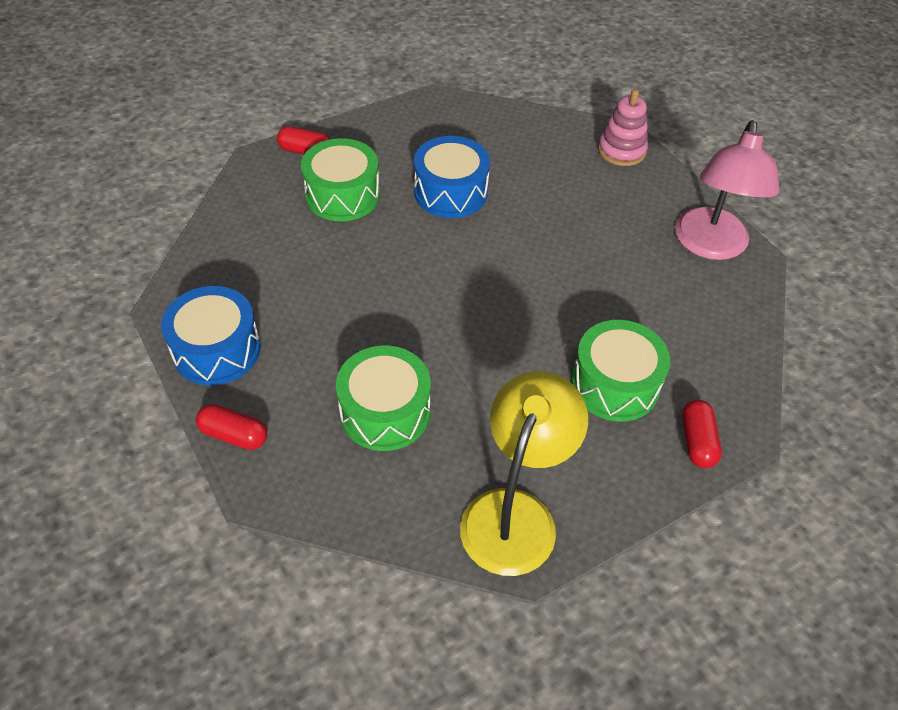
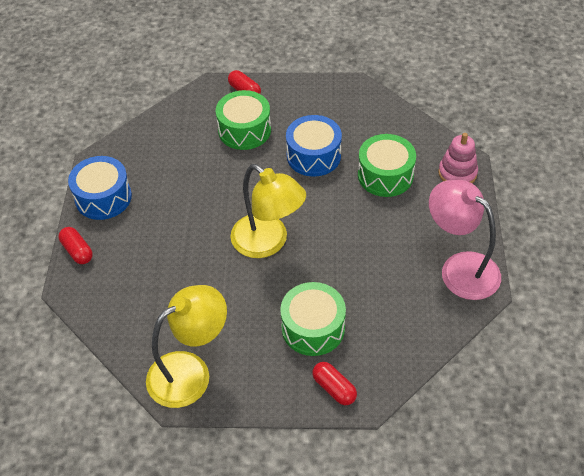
camera: 35 degrees right, 0 degrees up
green drum [336,346,431,451] -> green drum moved to [358,134,416,197]
pink lamp [675,120,780,260] -> pink lamp turned 90 degrees clockwise [429,180,501,300]
red capsule [682,399,722,468] -> red capsule turned 75 degrees counterclockwise [312,362,357,405]
none -> yellow lamp [230,164,306,258]

